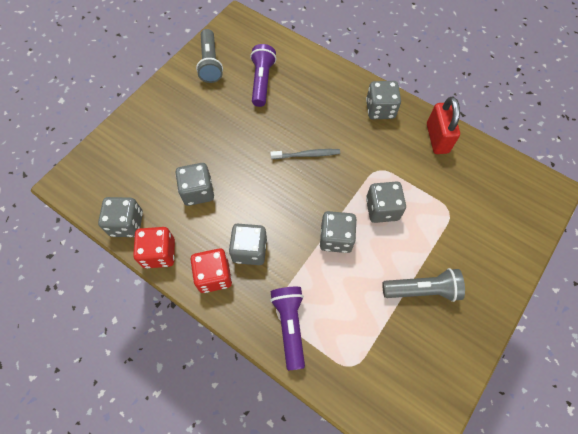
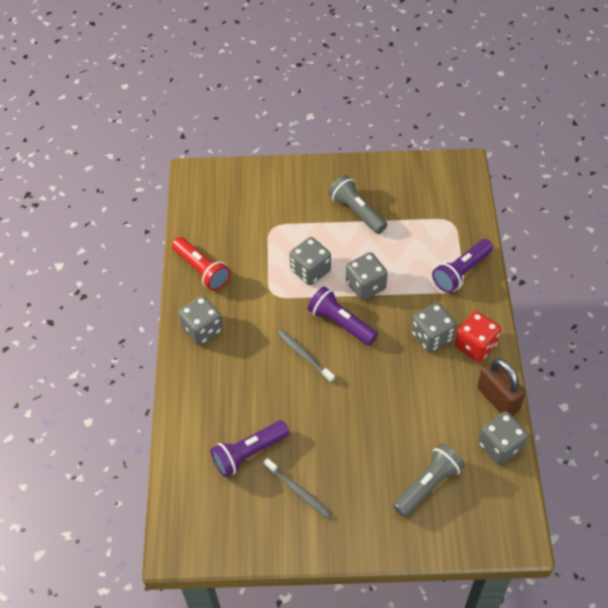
camera: 125 degrees left, 10 degrees down
red dice [133,227,175,268] -> brown padlock [477,358,526,416]
grey dice [176,163,214,206] -> none
grey flashlight [196,29,223,83] -> grey flashlight moved to [393,443,465,517]
red padlock [427,97,460,154] -> red flashlight [172,237,231,291]
none -> grey toothbrush [264,458,331,518]
none -> purple flashlight [308,286,378,345]

